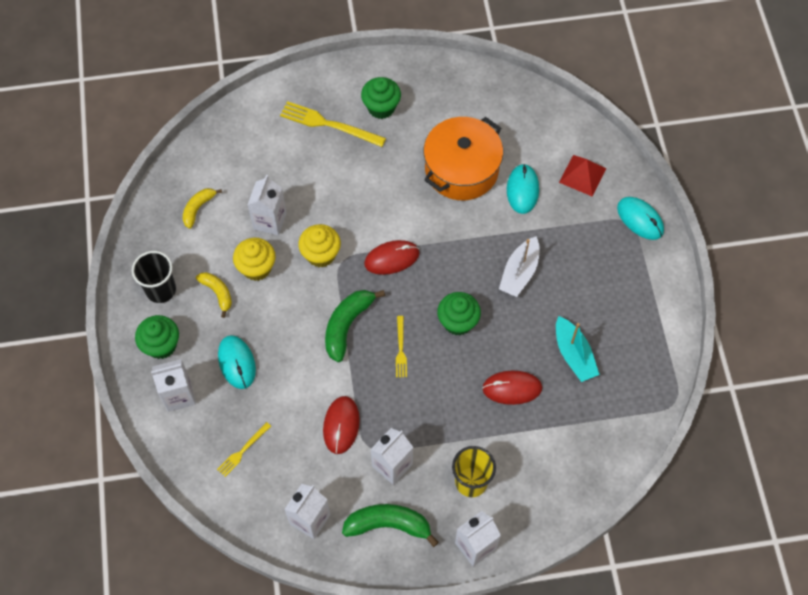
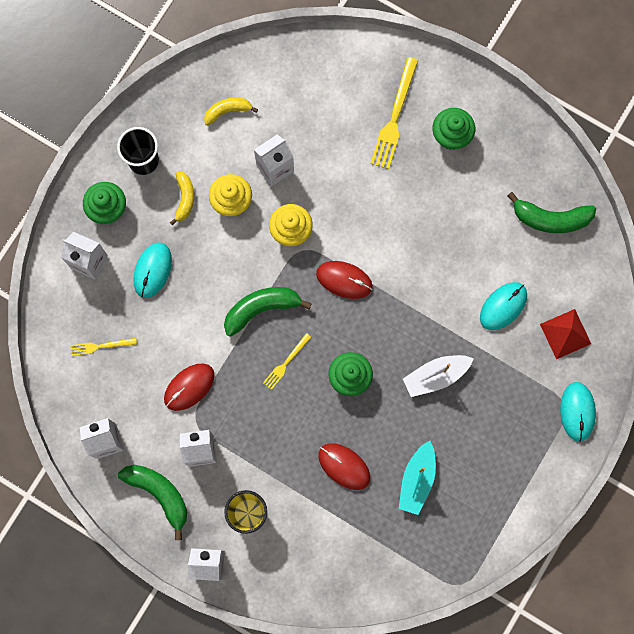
camera: 40 degrees right, 15 degrees up
yellow fork [280,101,386,147] -> yellow fork turned 135 degrees counterclockwise [370,57,418,169]
orange pot [424,117,503,200] -> none
none -> green banana [507,192,596,233]

